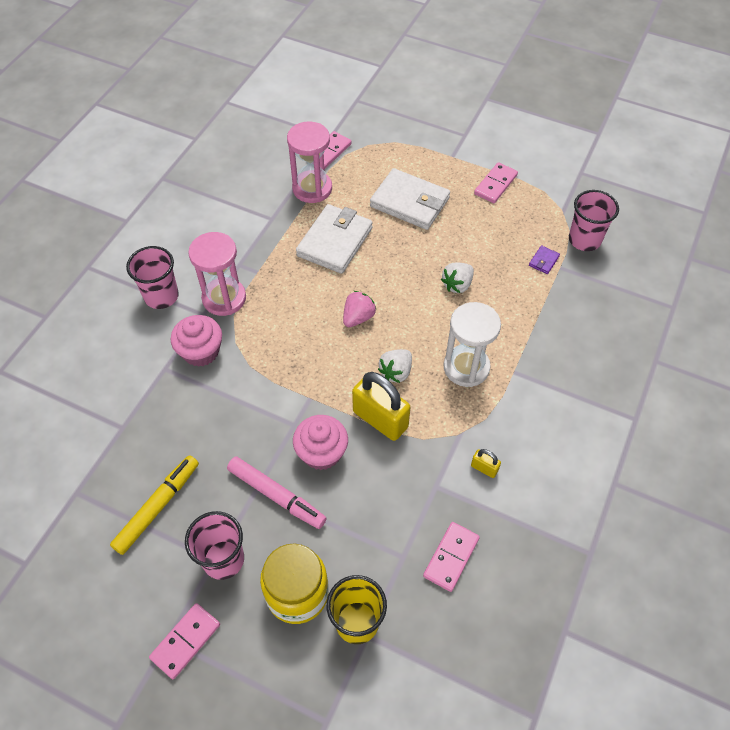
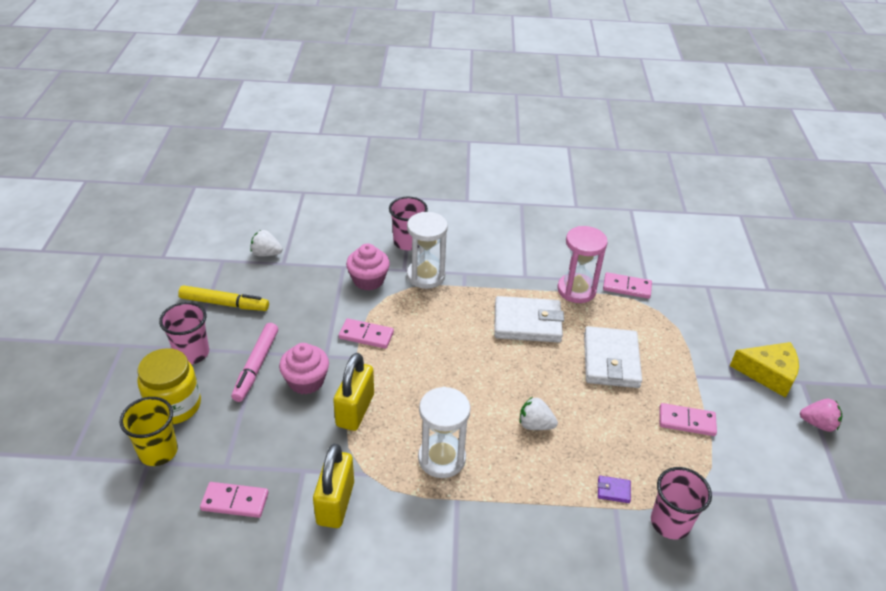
camera: 65 degrees right, 15 degrees down
pink domino [149,603,220,679] -> pink domino moved to [339,318,394,349]
pink hourglass [188,232,246,316] -> white hourglass [407,212,448,289]
pink strawberry [343,291,377,327] -> pink strawberry moved to [800,399,842,432]
white strawberry [378,349,412,383] -> white strawberry moved to [250,230,283,257]
yellow padlock [471,449,501,478] -> yellow padlock [313,444,354,528], size x2.19
none -> yellow cheese [730,342,799,398]

